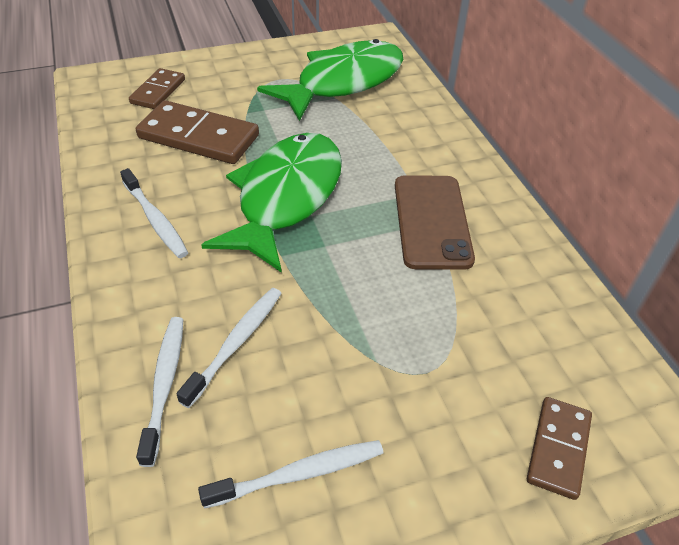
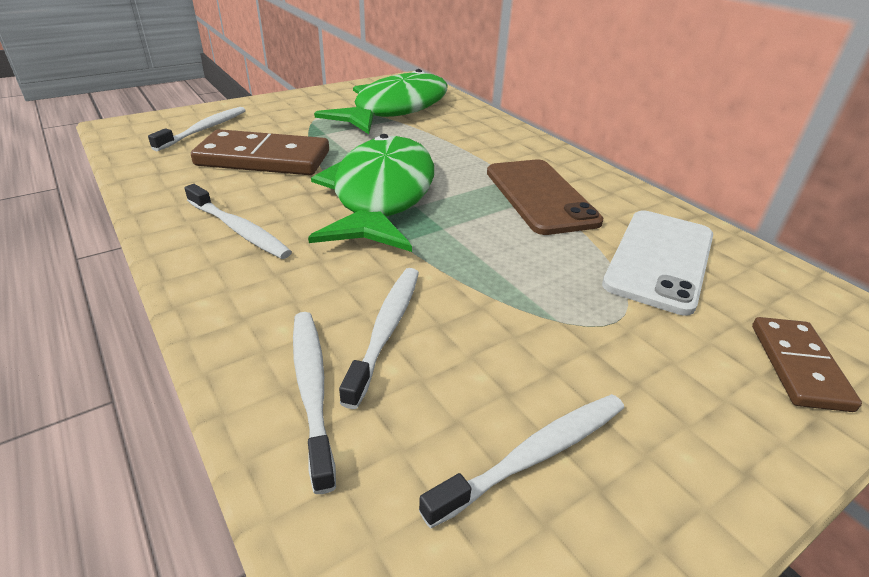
camera: 15 degrees left, 10 degrees down
brown domino [129,68,185,109] -> white toothbrush [148,107,246,151]
none -> white phone [602,210,713,316]

